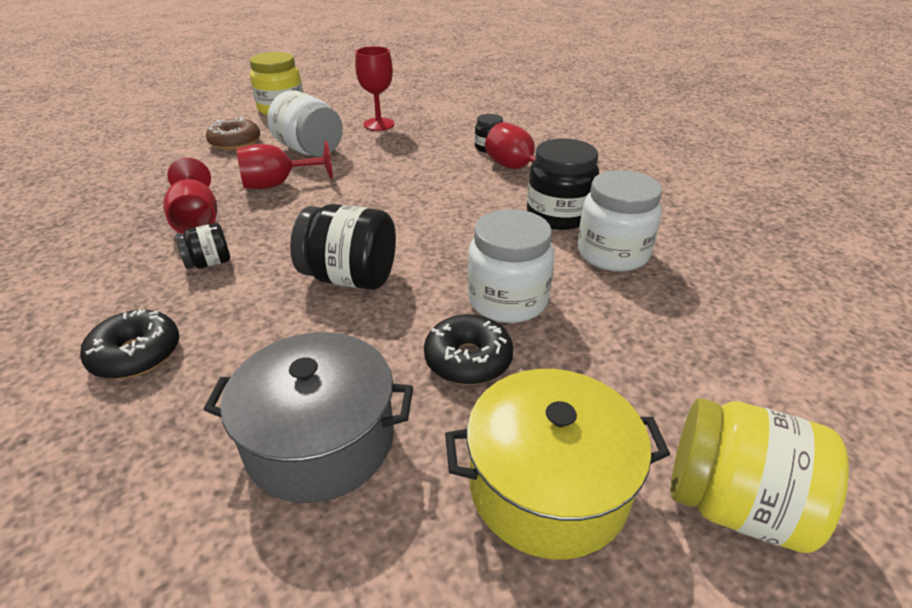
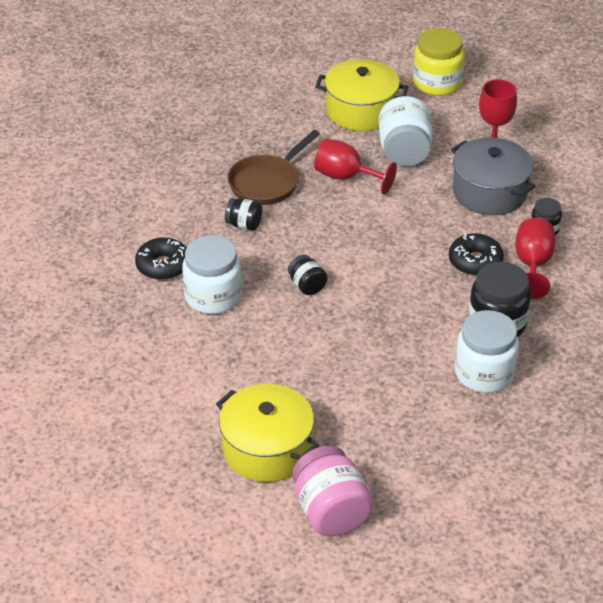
camera: 45 degrees right, 5 degrees up
red goblet [163,158,217,234] -> brown pan [227,130,320,205]
grey pot [204,332,413,503] -> grey pot moved to [451,137,536,215]
brown donut [206,117,260,150] -> yellow pot [315,59,409,131]
black jar [290,204,396,290] -> black jar [288,255,328,295], size x0.54
black donut [424,314,513,385] -> black donut moved to [449,233,504,276]
white jar [468,209,554,323] -> white jar moved to [182,235,242,314]
yellow jar [671,398,849,553] -> pink jar [292,446,374,537]

